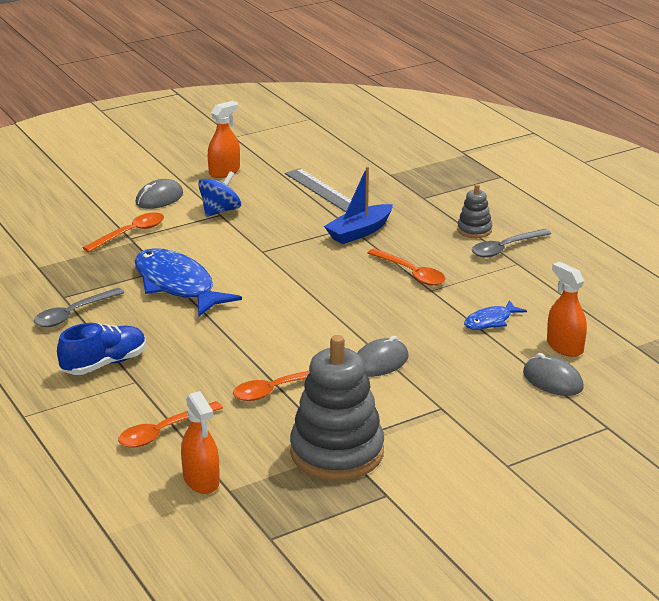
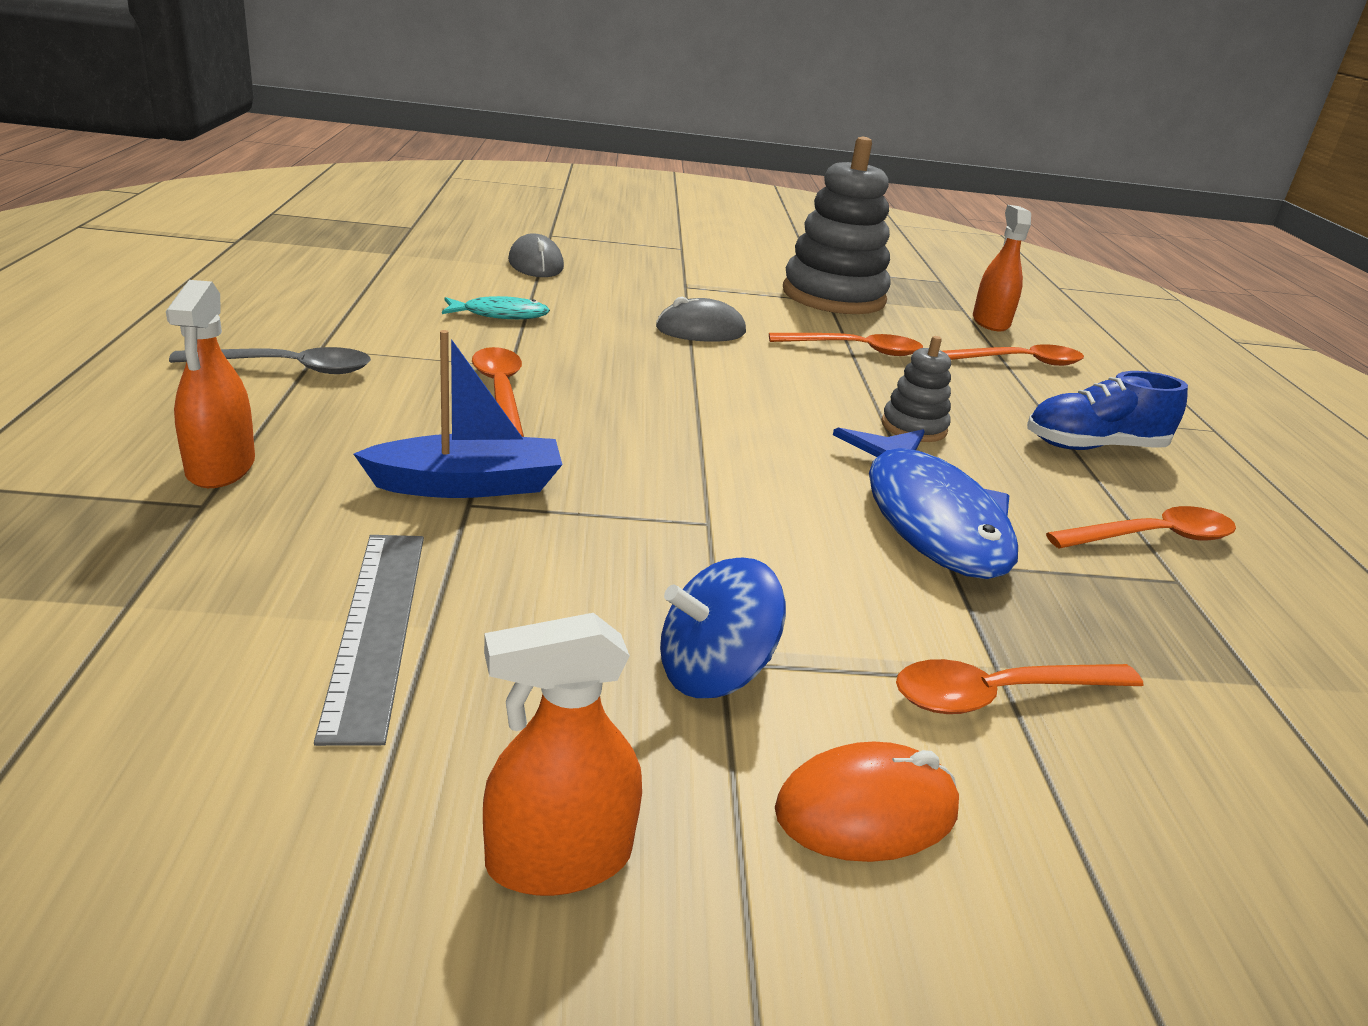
camera: 155 degrees left, 0 degrees up
grey spoon [34,288,124,327] -> orange spoon [1046,506,1236,549]
grey mouse [135,179,183,209] -> orange mouse [775,742,959,862]
grey stacking toy [457,184,492,238] -> grey stacking toy moved to [882,336,951,442]
blue fish [464,300,527,330] -> turquoise fish [442,296,550,319]
orange spray bottle [547,262,587,357] -> orange spray bottle moved to [166,280,255,488]

